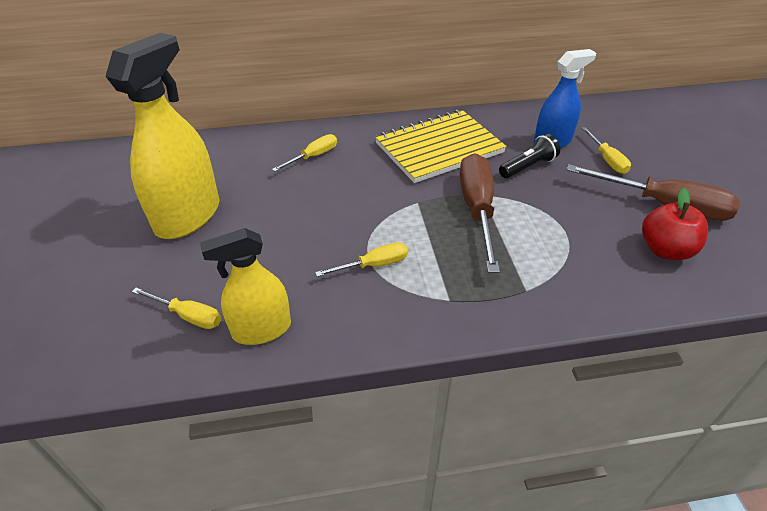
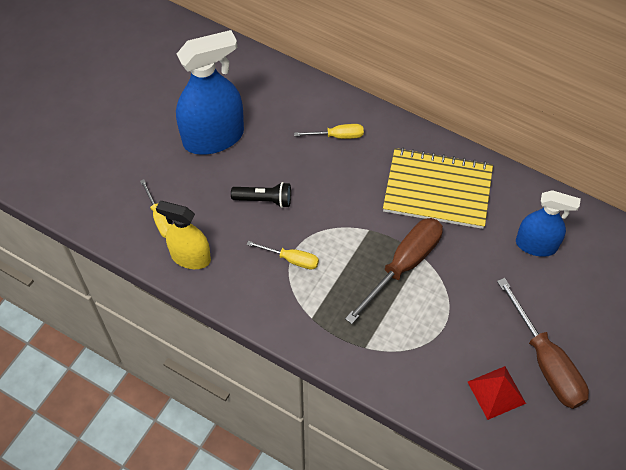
camera: 40 degrees right, 15 degrees up
yellow spray bottle [106,32,219,239] -> blue spray bottle [176,30,244,155]
black flashlight [499,134,560,178] -> black flashlight moved to [231,182,291,208]
yellow screwdriver [581,127,631,174] -> none
red apple [642,188,708,260] -> red pyramid [468,366,526,420]

